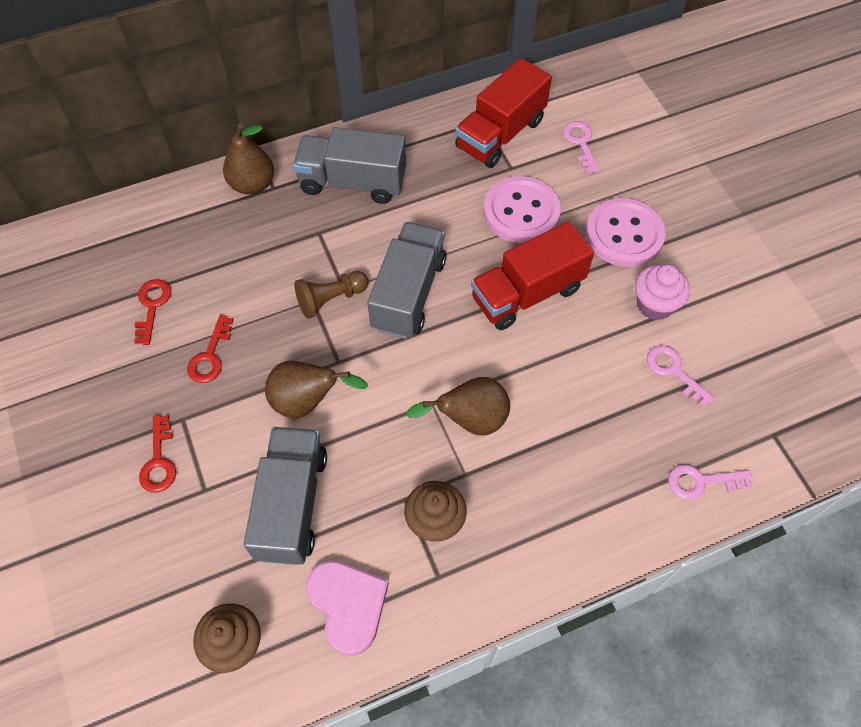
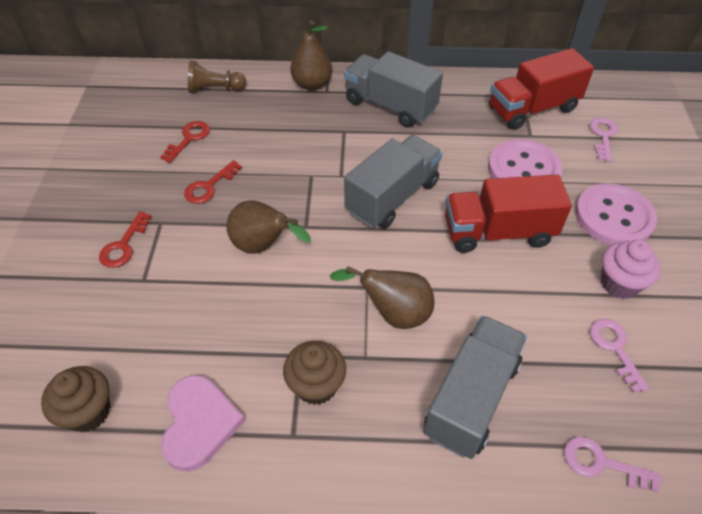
camera: 25 degrees right, 10 degrees down
grey truck [244,427,327,565] -> grey truck moved to [423,315,527,459]
brown pawn [294,271,368,319] -> brown pawn moved to [188,60,246,93]

